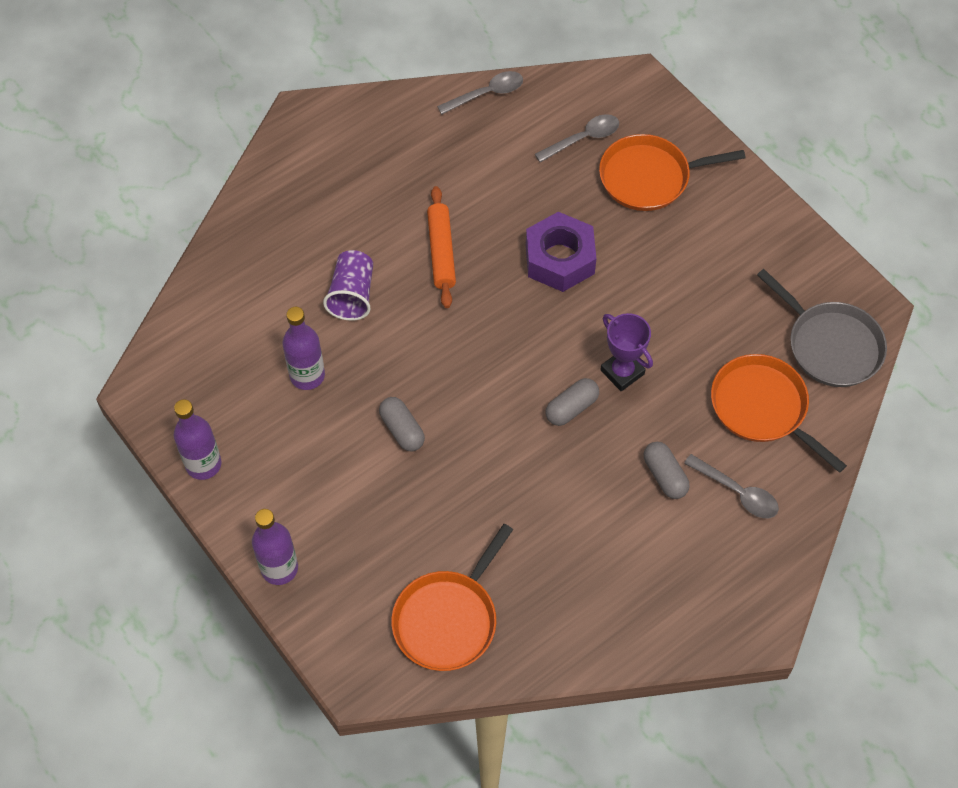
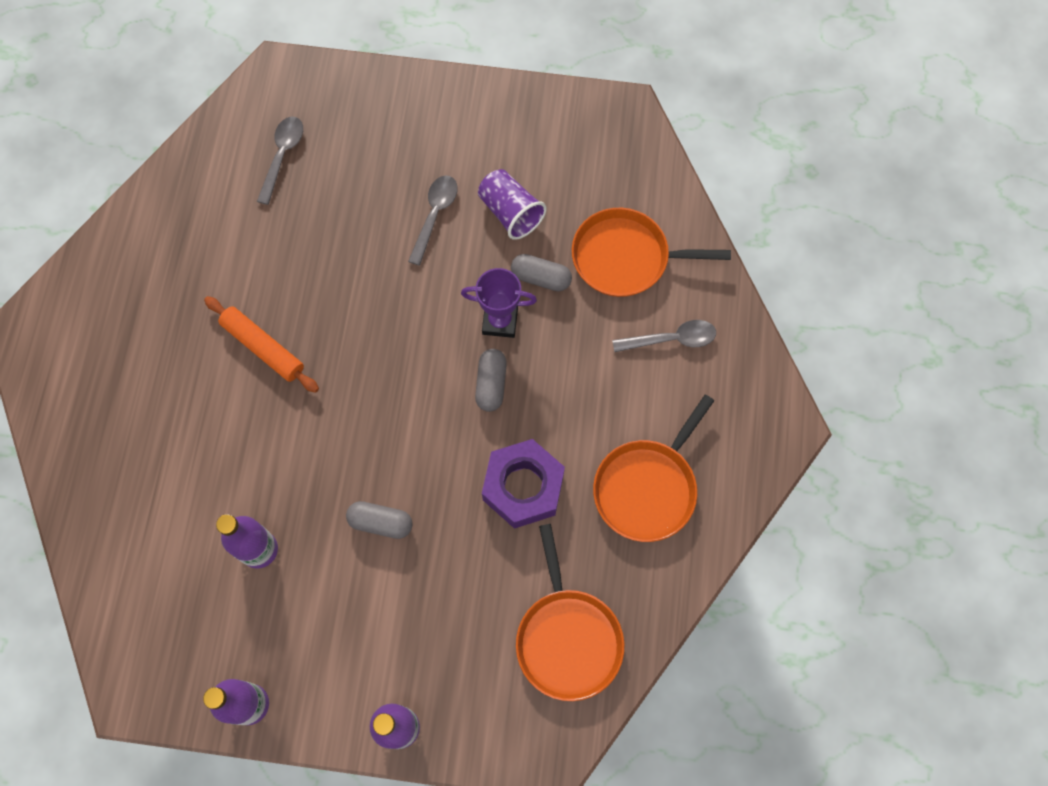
camera: 45 degrees left, 10 degrees up
purple cup [323,250,373,321] -> purple cup moved to [478,169,547,240]
grey spoon [437,71,523,114] -> grey spoon moved to [408,175,458,266]
purple nut [526,212,597,292] -> purple nut moved to [482,439,565,529]
orange pan [599,134,746,211] -> orange pan moved to [593,394,714,542]
grey capsule [644,442,689,499] -> grey capsule moved to [511,254,572,291]
grey pan [757,269,887,387] -> none

